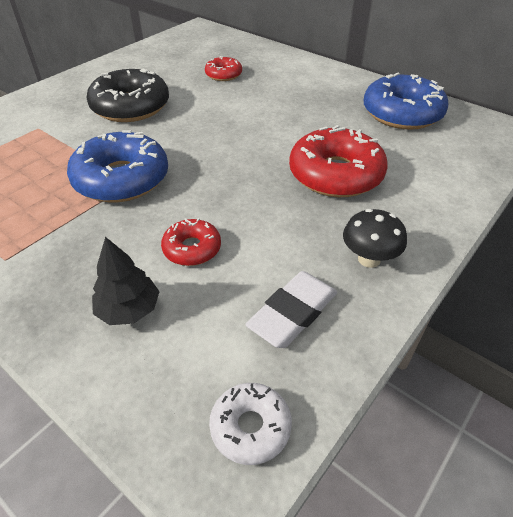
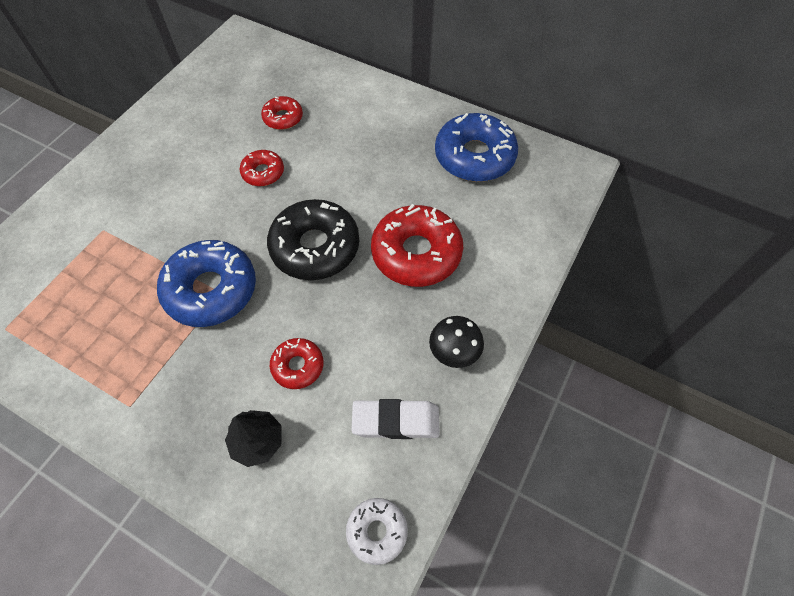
camera: 10 degrees left, 15 degrees up
black donut [87,69,169,122] -> black donut moved to [267,199,359,280]
white eraser [245,271,338,348] -> white eraser turned 60 degrees clockwise [351,399,440,439]
none -> red donut [239,150,284,186]

